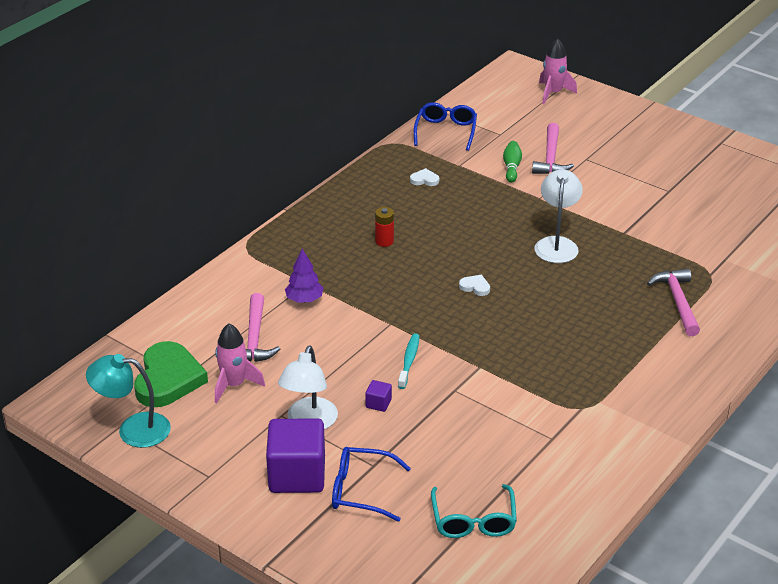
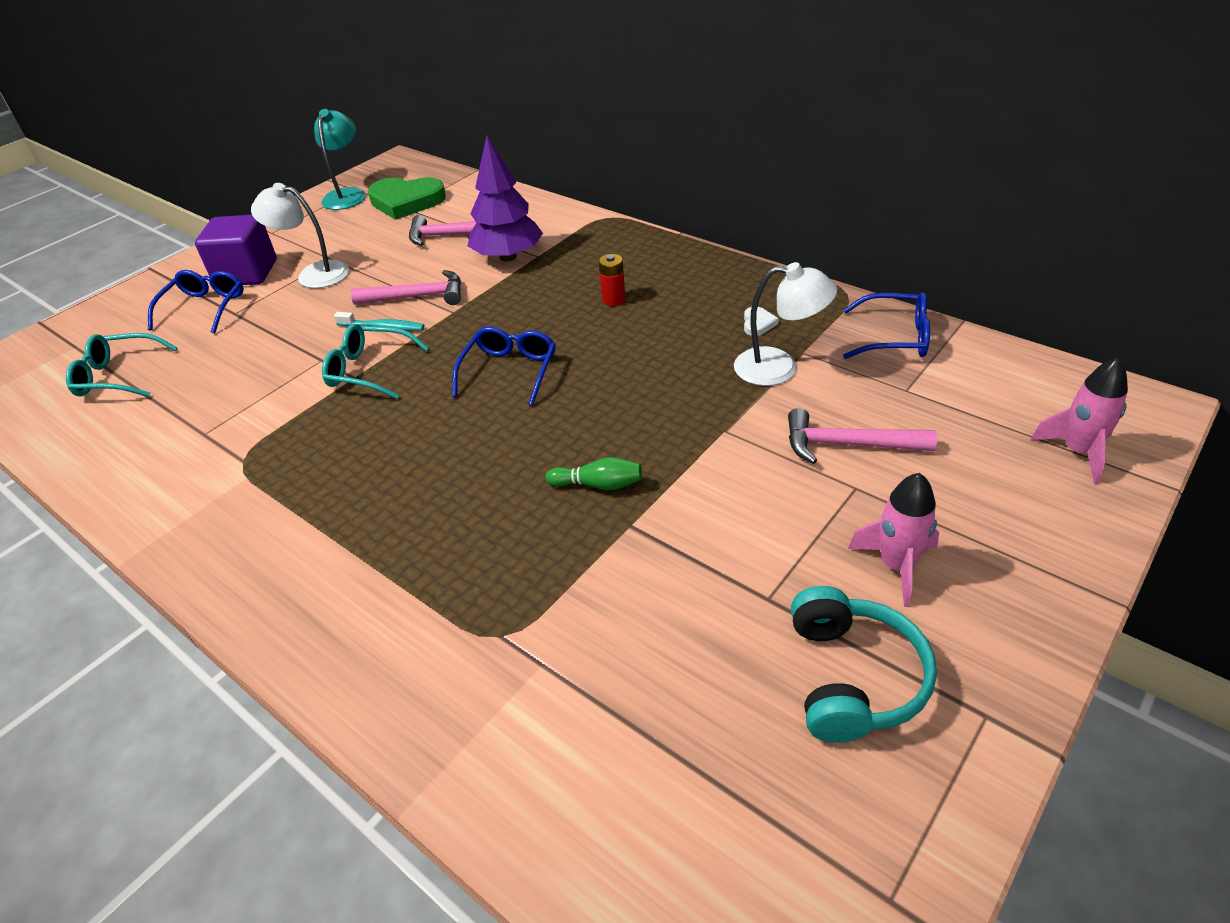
camera: 95 degrees right, 5 degrees up
pink rocket [215,323,265,403] -> pink rocket moved to [848,473,939,607]
purple tree [285,248,324,303] -> purple tree [468,136,543,262], size x1.75
purple cube [365,380,392,412] -> none
white heart [459,275,490,296] -> blue glasses [452,326,556,406]
green bowling pin [503,141,522,183] -> green bowling pin moved to [545,457,642,490]
white lamp [534,169,583,263] -> white lamp moved to [734,262,837,386]
pink hammer [647,268,700,336] -> pink hammer moved to [351,270,461,305]
none -> turquoise glasses [322,324,429,399]
none -> turquoise headphones [791,586,937,743]

